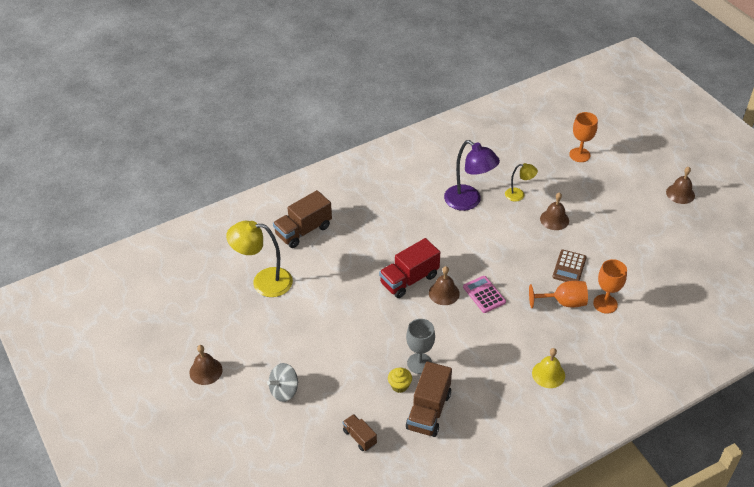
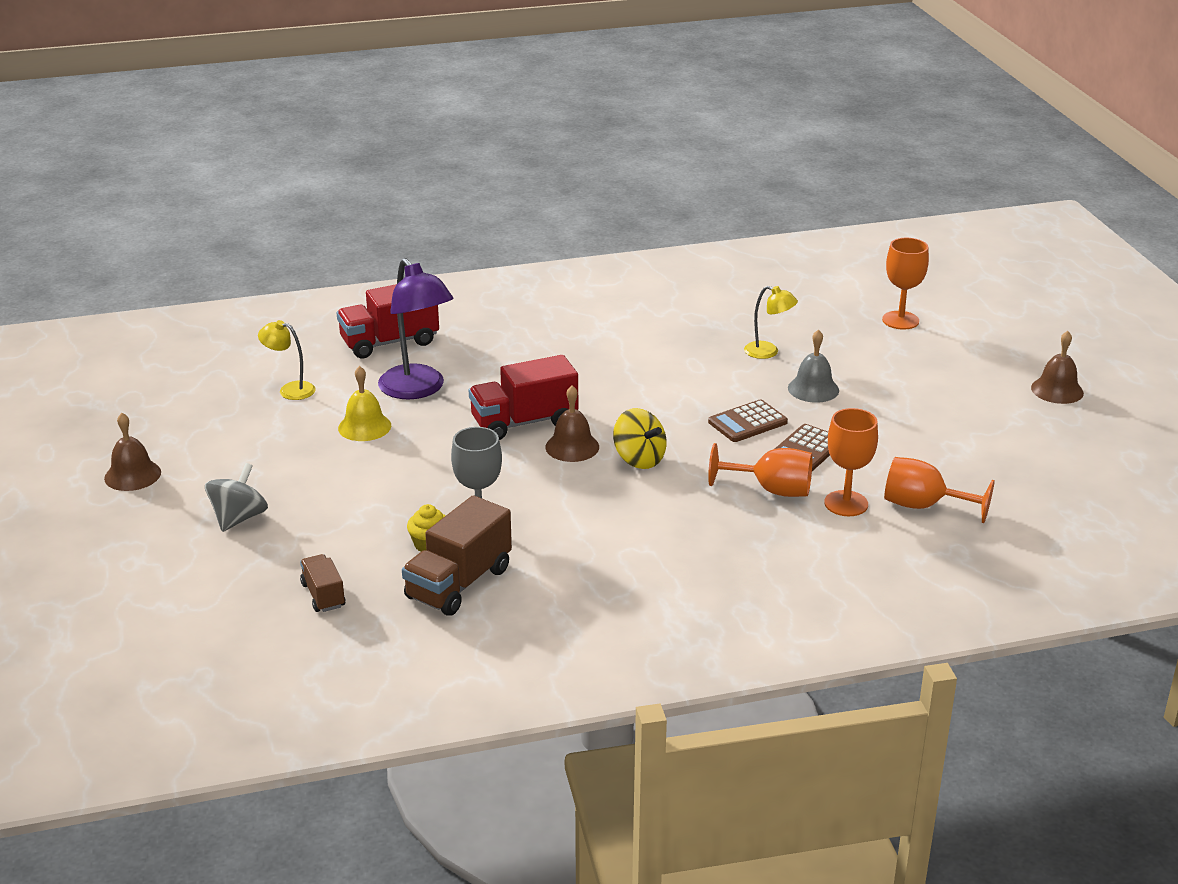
camera: 15 degrees right, 15 degrees down
yellow lamp [226,221,293,297] -> yellow lamp [258,320,316,400], size x0.54
grey spinning top [267,363,298,402] -> grey spinning top turned 135 degrees clockwise [205,463,268,532]
brown truck [273,190,332,248] -> red truck [337,284,439,358]
purple lamp [444,140,500,211] -> purple lamp moved to [378,258,454,399]
pink calculator [463,276,506,313] -> yellow spinning top [613,408,667,469]
yellow bell [532,348,565,388] -> yellow bell moved to [338,366,391,441]
brown bell [540,192,569,230] -> grey bell [788,329,839,403]
none -> brown calculator [708,399,788,442]
none -> orange goblet [884,457,995,523]

